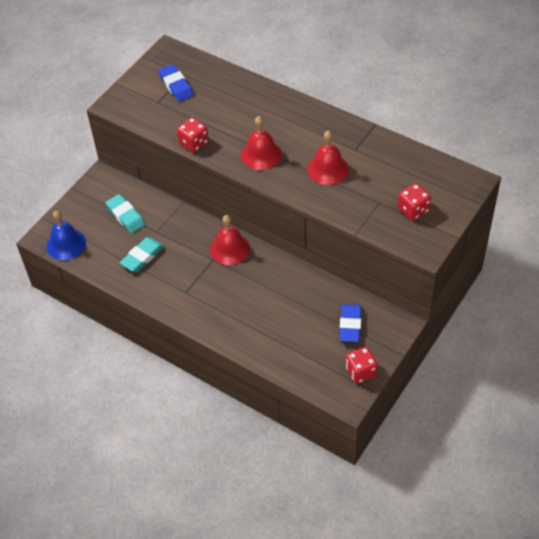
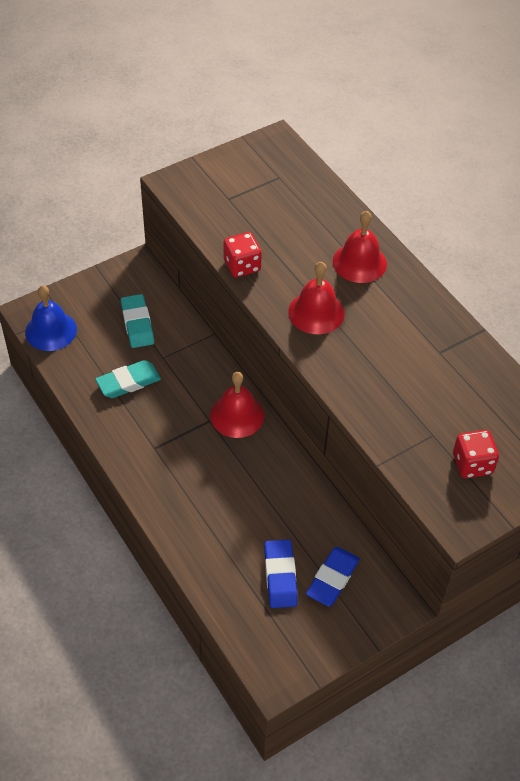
camera: 20 degrees right, 0 degrees up
blue eraser [158,64,194,102] -> blue eraser moved to [264,540,298,608]
red bell [307,130,349,185] -> red bell moved to [333,211,387,283]
red dice [346,347,378,383] -> none

